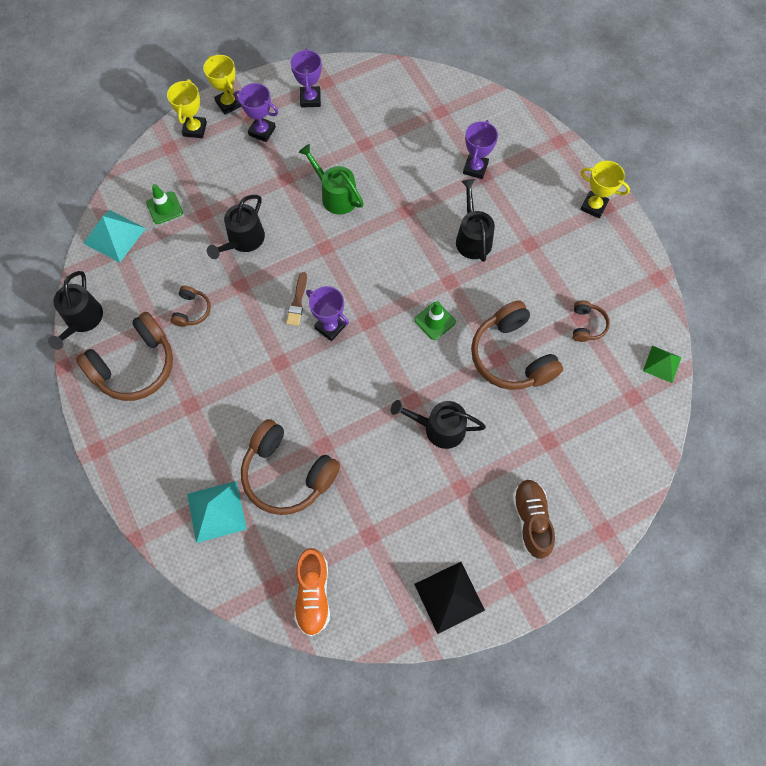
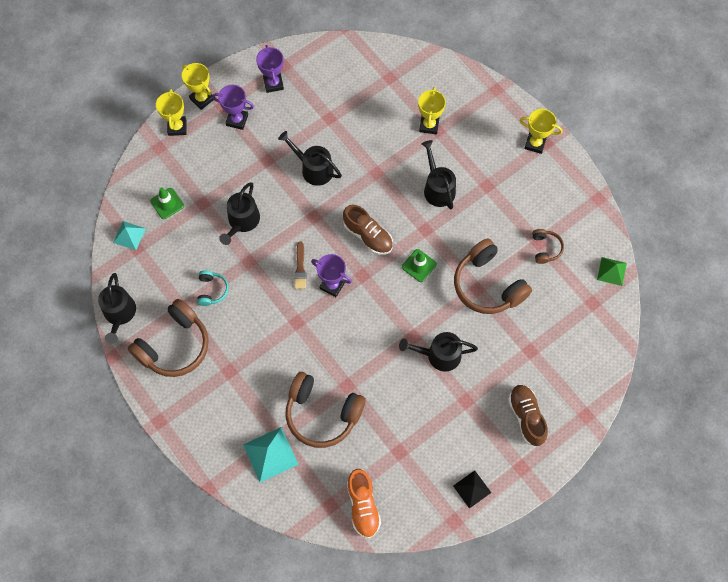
camera: 10 degrees left, 0 degrees up
turquoise pyramid [83,210,146,262] -> turquoise pyramid [113,221,146,250], size x0.64
brown headphones [171,286,211,327] -> turquoise headphones [197,270,229,306]
green watering can [298,144,364,215] -> black watering can [278,131,342,186]
black pyramid [414,562,485,634] -> black pyramid [453,470,491,509], size x0.64
purple trophy [463,120,498,179] -> yellow trophy [418,87,446,134]
none -> brown shoe [343,204,393,255]

